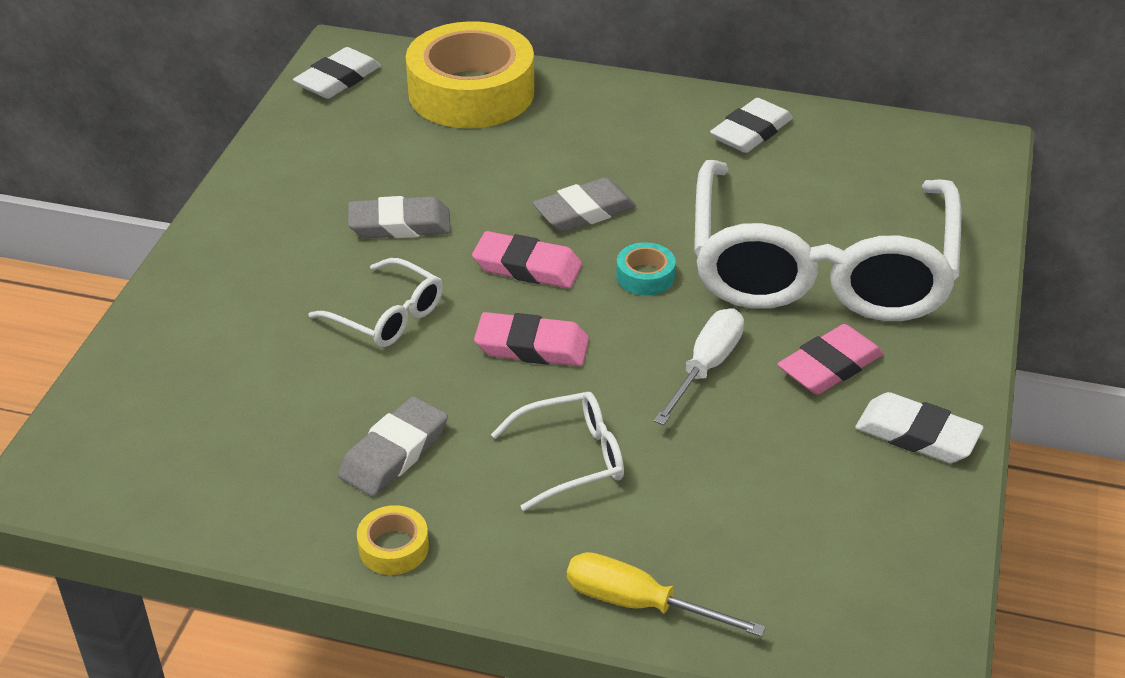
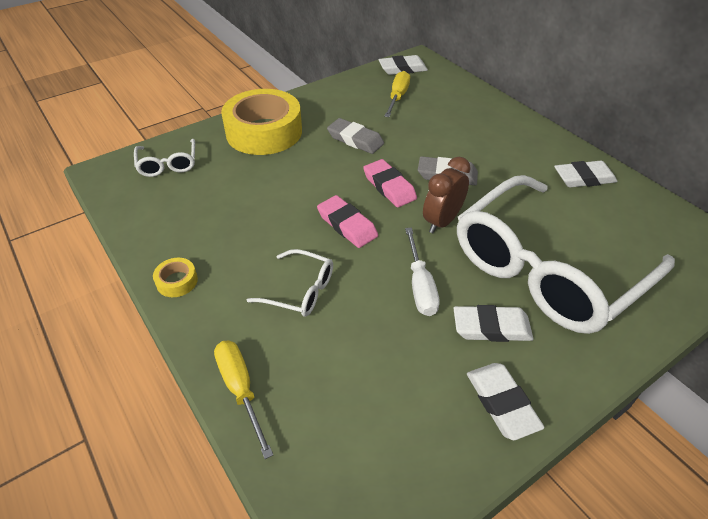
camera: 40 degrees right, 5 degrees up
white glasses [309,258,443,347] -> white glasses moved to [134,139,195,177]
grey eraser [338,396,448,497] -> none
yellow tape [406,21,534,128] -> yellow tape moved to [221,89,302,155]
turquoise tape [616,242,676,295] -> brown clock [423,157,471,233]
white screwdriver [654,309,744,425] -> white screwdriver turned 105 degrees clockwise [405,228,440,316]
pink eraser [777,324,884,395] -> white eraser [453,305,533,342]
none -> yellow screwdriver [384,71,410,117]

